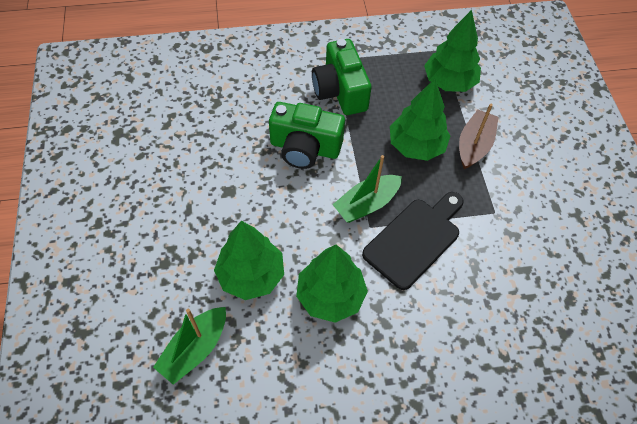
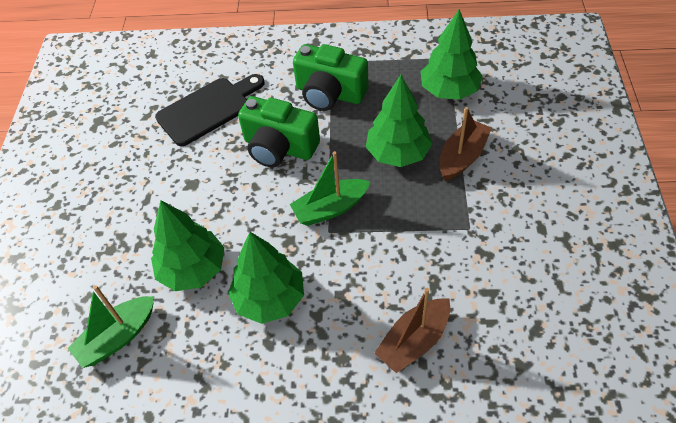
camera: 15 degrees right, 5 degrees down
green camera [312,39,372,115] -> green camera turned 60 degrees counterclockwise [293,44,368,111]
black cutting board [362,192,464,290] -> black cutting board moved to [155,74,264,146]
none -> brown boat [374,288,450,373]

